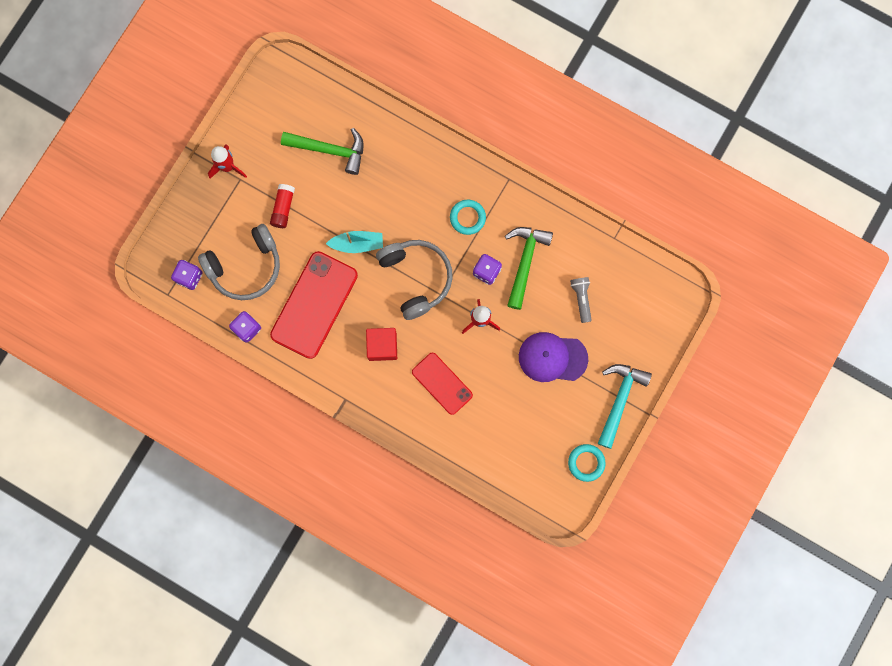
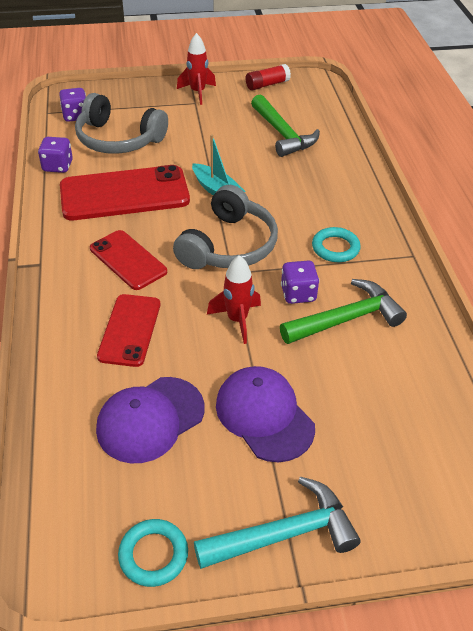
camera: 50 degrees right, 35 degrees down
red glue stick [270,184,295,228] -> red glue stick moved to [246,64,291,90]
red cube [366,328,397,361] -> red phone [90,230,167,290]
grey flashlight [570,277,592,323] -> none
none -> purple cap [96,377,205,463]

